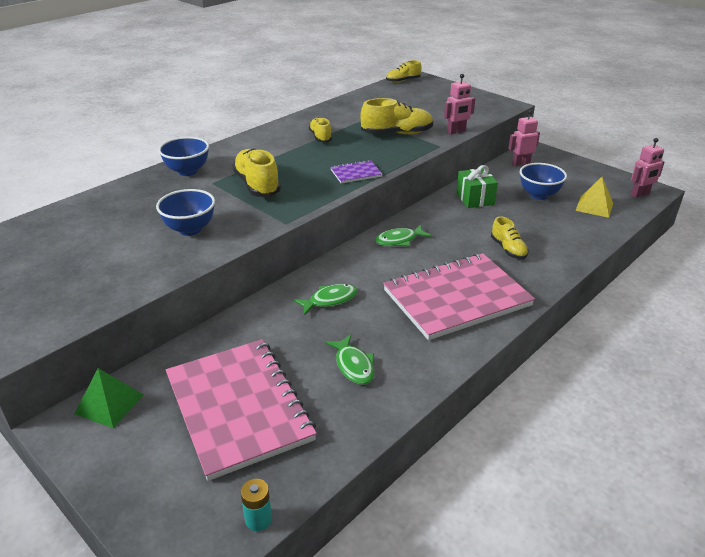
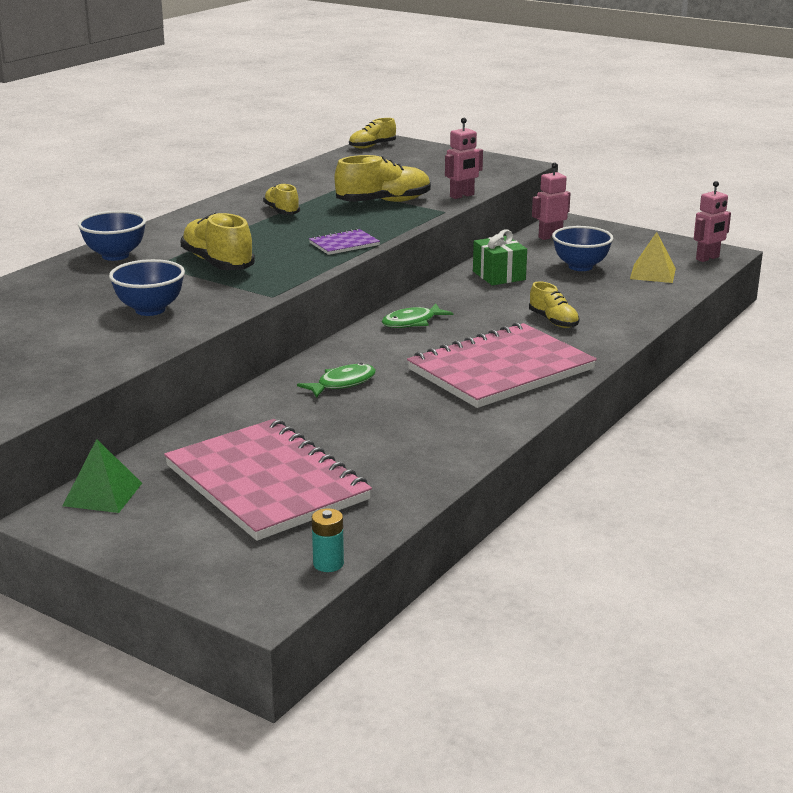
camera: 10 degrees left, 10 degrees down
green fish [325,335,375,385] -> none

